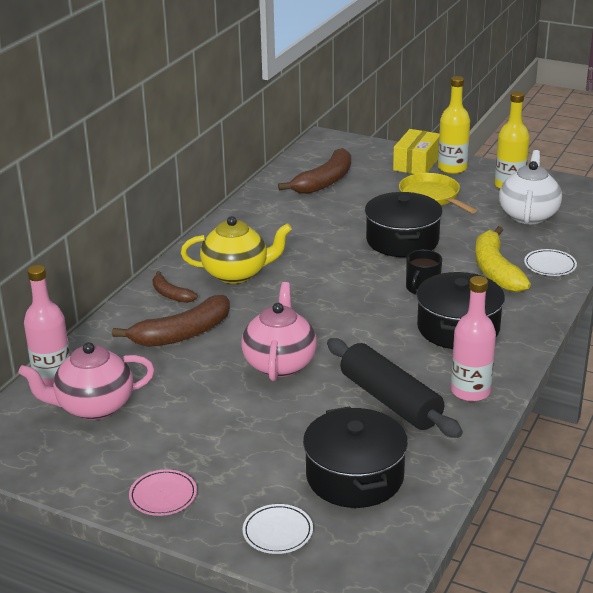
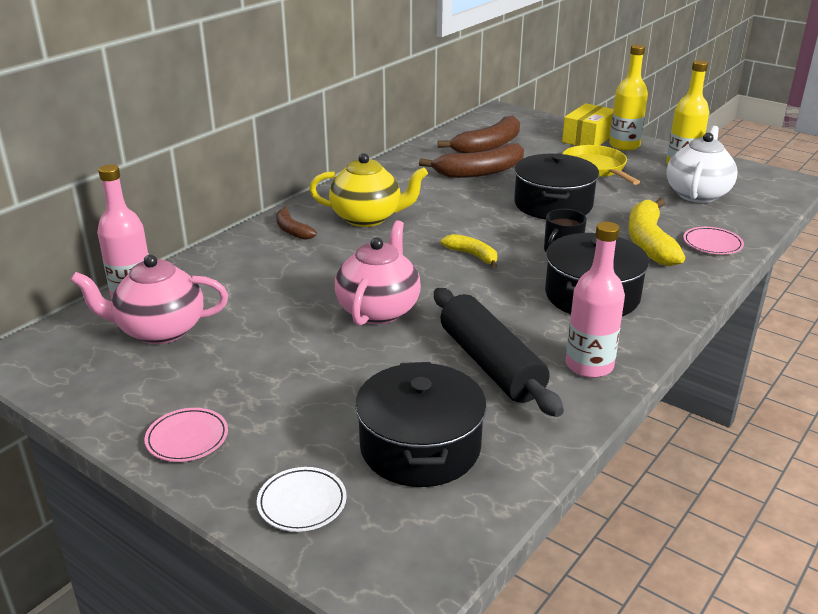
camera: 10 degrees right, 0 degrees up
brown banana [112,295,230,347] -> brown banana moved to [419,144,524,178]
white plate [524,249,577,276] -> pink plate [683,227,744,254]
none -> yellow banana [441,234,497,268]

